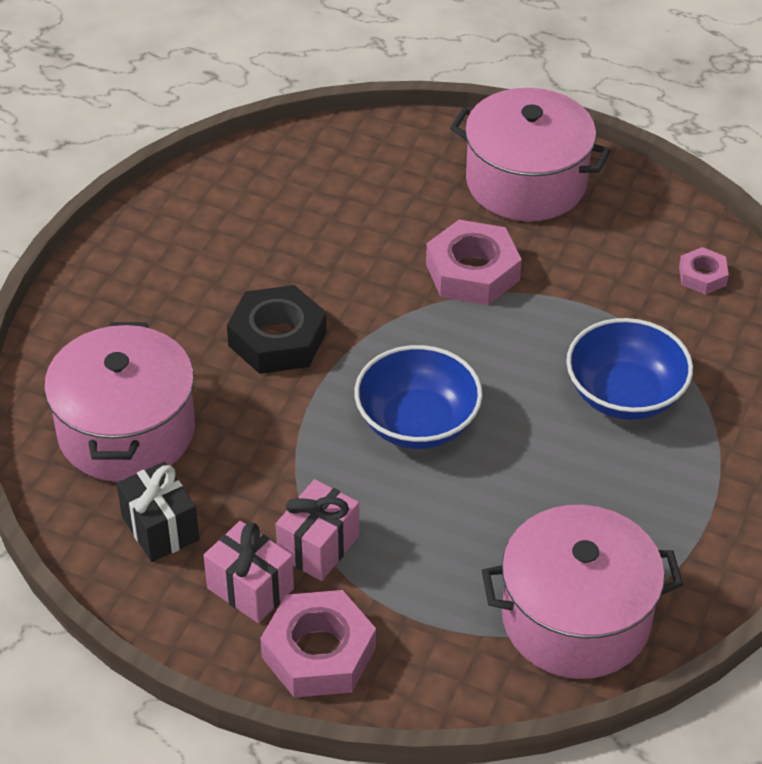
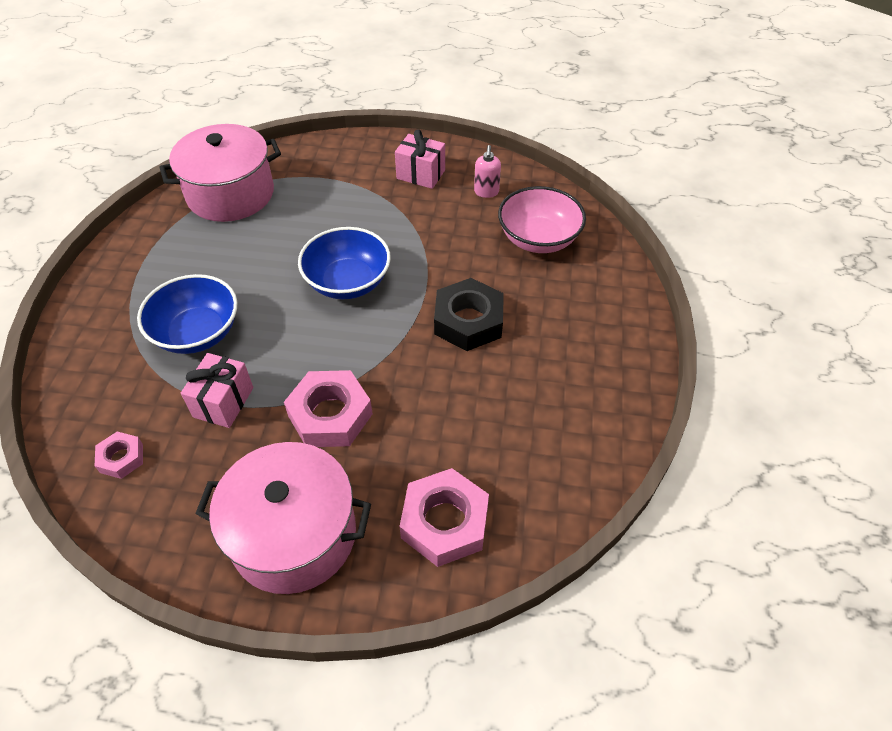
camera: 165 degrees right, 5 degrees up
pink pot [44,322,195,482] -> pink bowl [498,186,586,253]
black gift [117,462,199,562] -> pink soap dispenser [474,145,501,198]
pink nut [260,590,376,698] -> pink nut moved to [399,468,489,567]
pink gift [276,479,359,581] -> pink gift moved to [181,353,253,428]

